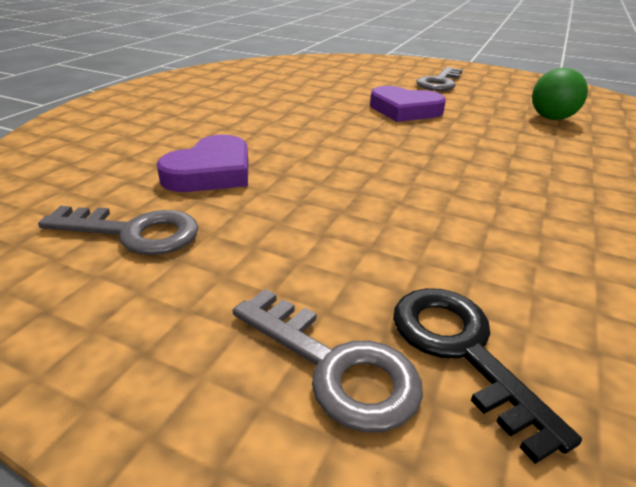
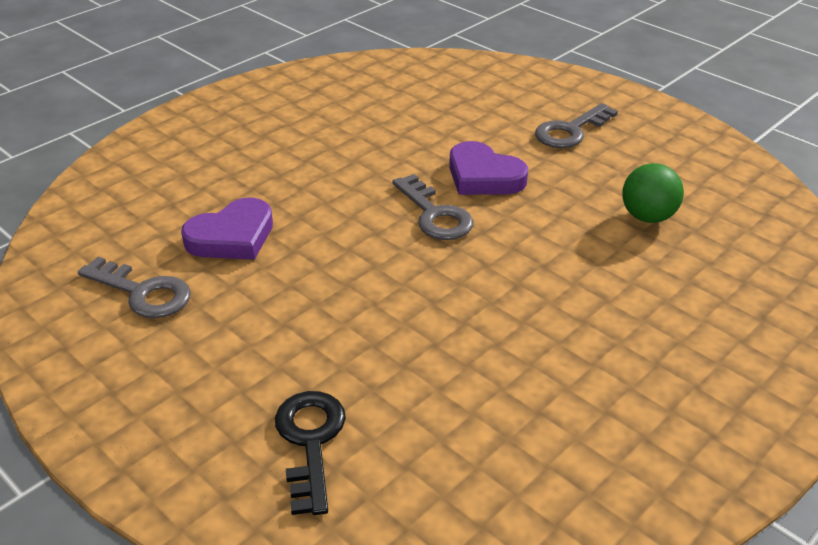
camera: 20 degrees right, 5 degrees up
grey key [233,289,423,433] -> grey key moved to [392,174,474,240]

